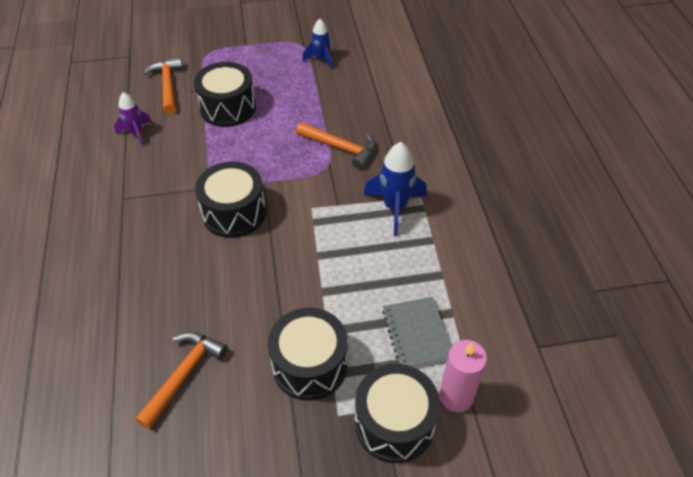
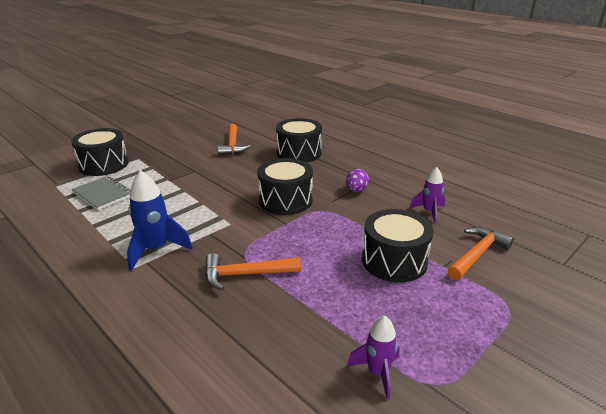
camera: 145 degrees right, 20 degrees down
orange hammer [143,57,183,114] -> orange hammer turned 90 degrees counterclockwise [447,227,514,280]
black drum [268,308,348,400] -> black drum moved to [276,118,322,162]
blue rocket [302,19,333,70] -> purple rocket [347,316,400,400]
pink candle [439,340,487,412] -> none
none -> purple egg [346,169,369,192]

